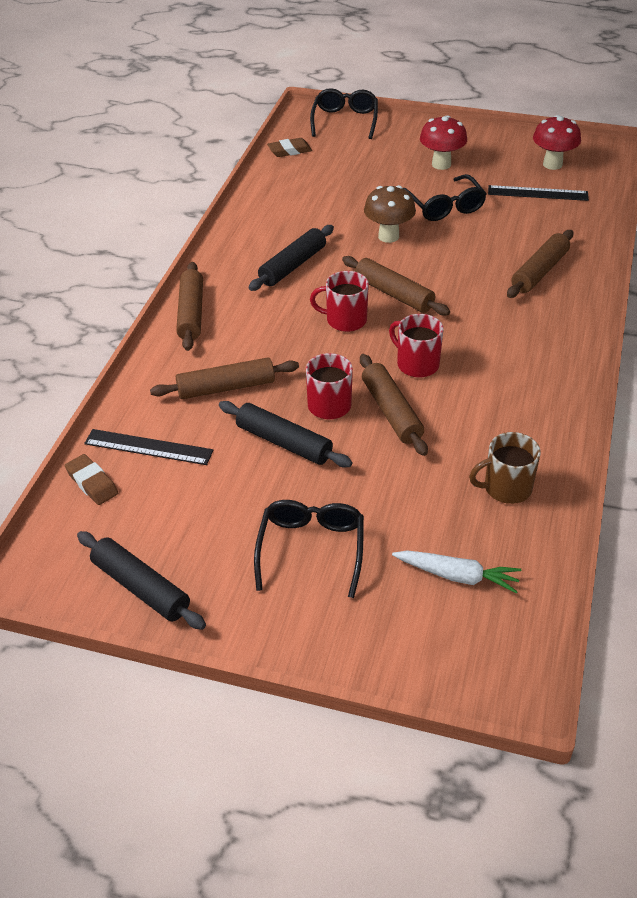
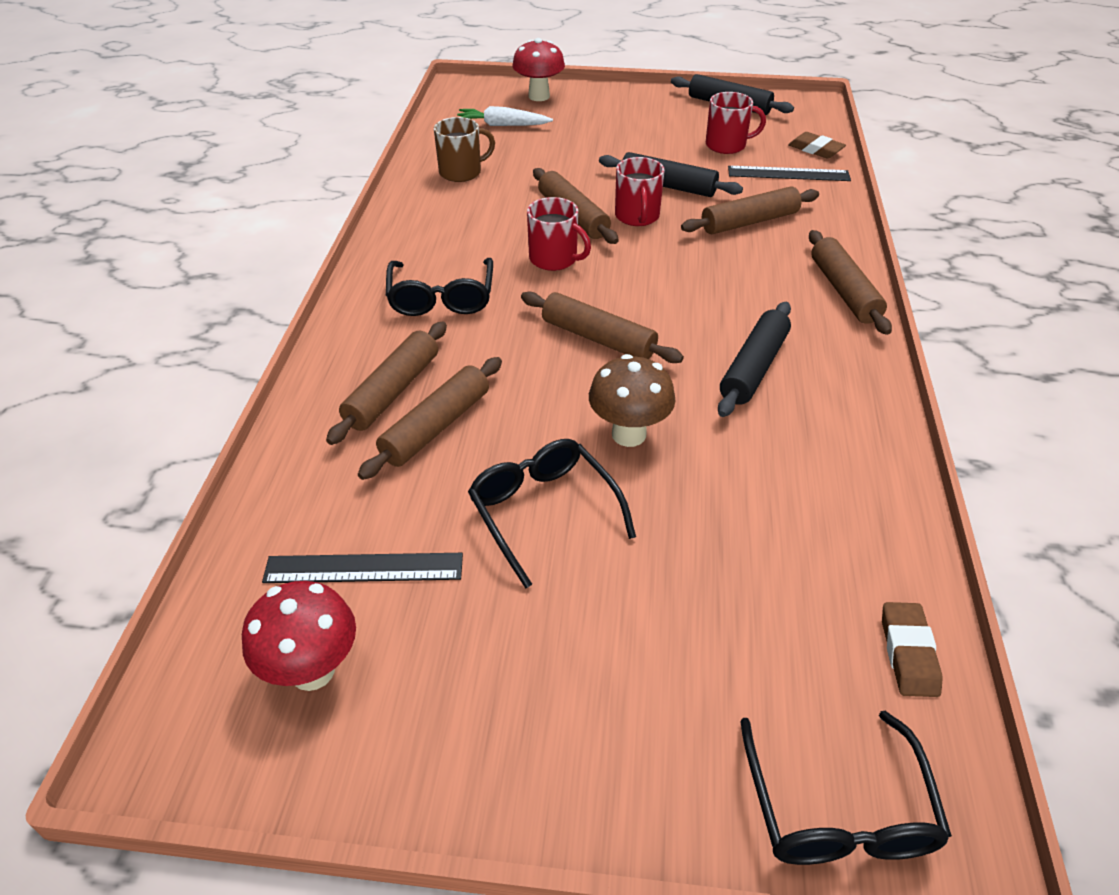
camera: 170 degrees right, 0 degrees up
black glasses [254,500,364,598] -> black glasses moved to [386,258,493,316]
brown eraser [267,138,312,157] -> brown eraser turned 60 degrees counterclockwise [882,602,943,697]
red mug [310,271,369,332] -> red mug moved to [706,92,766,154]
red mushroom [420,115,467,170] -> red mushroom moved to [512,38,565,101]
none -> brown rolling pin [358,357,502,480]

